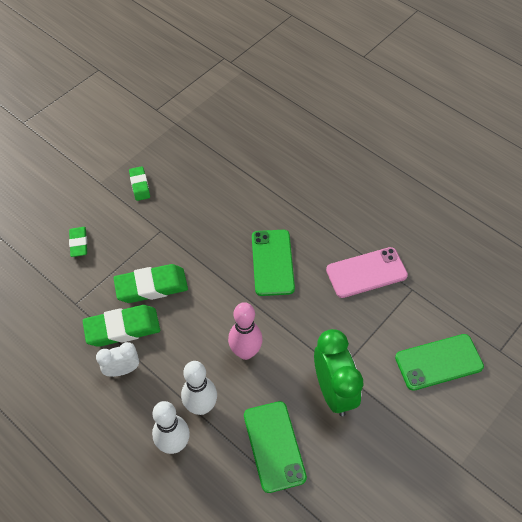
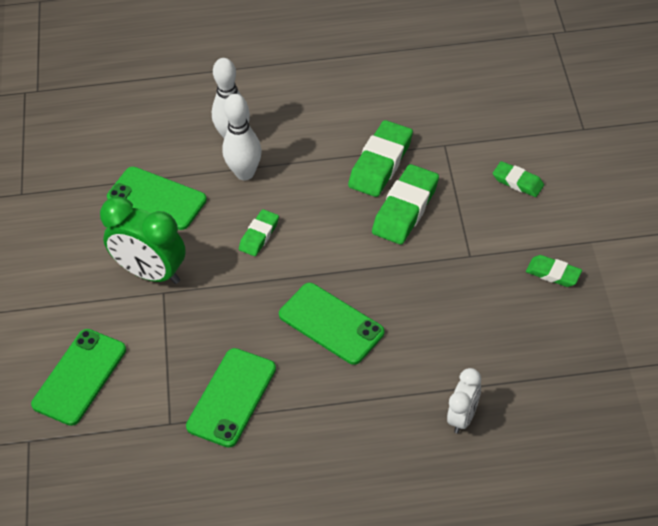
camera: 135 degrees right, 5 degrees down
white clock [96,342,139,377] -> white clock moved to [447,368,481,434]
pink bowling pin [228,302,263,360] -> green eraser [239,209,279,256]
pink phone [326,247,408,298] -> green phone [186,348,276,448]

